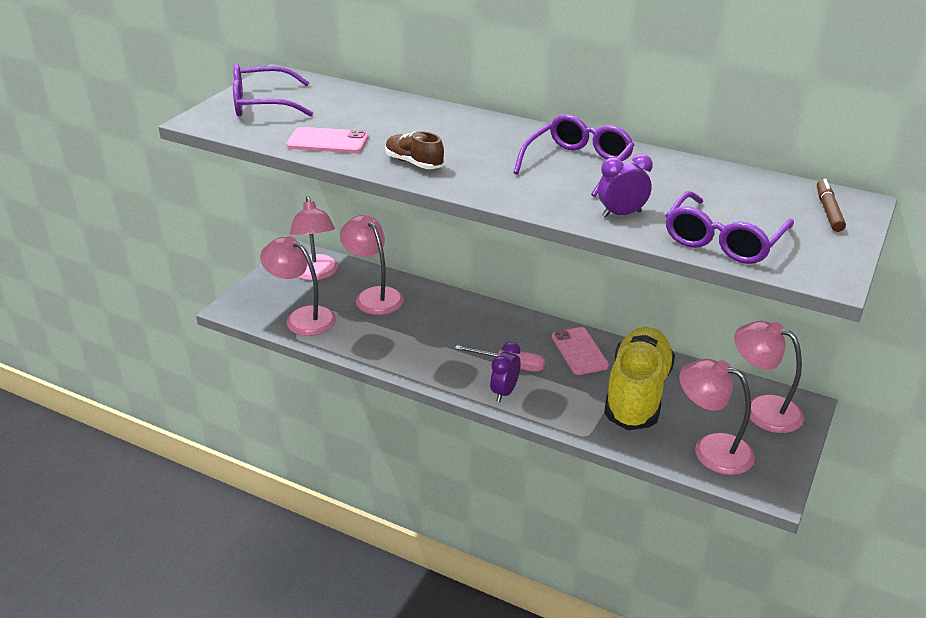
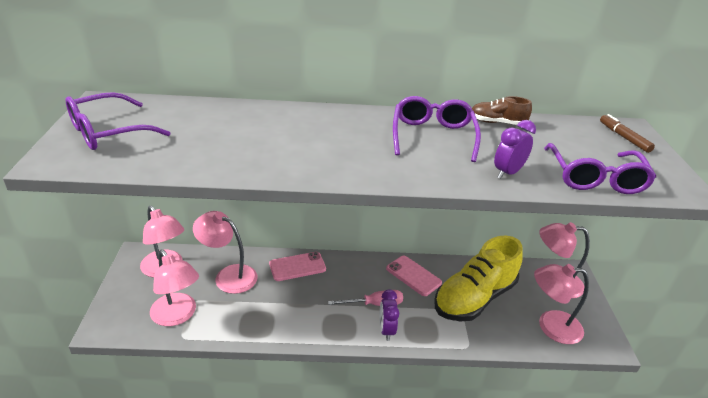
camera: 30 degrees left, 0 degrees up
pink lamp [260,236,336,336] -> pink lamp turned 135 degrees counterclockwise [150,250,199,326]
pink phone [286,127,368,153] -> pink phone moved to [269,252,326,281]
brown shoe [385,131,444,169] -> brown shoe moved to [472,96,532,125]
yellow shoe [604,327,675,430] -> yellow shoe turned 120 degrees counterclockwise [435,236,523,322]

